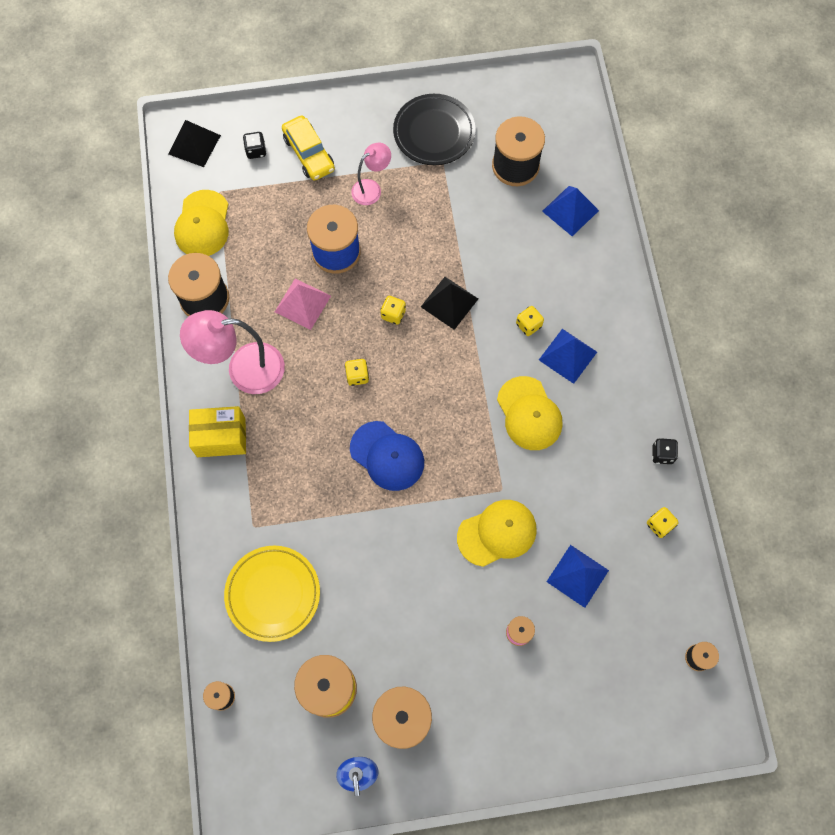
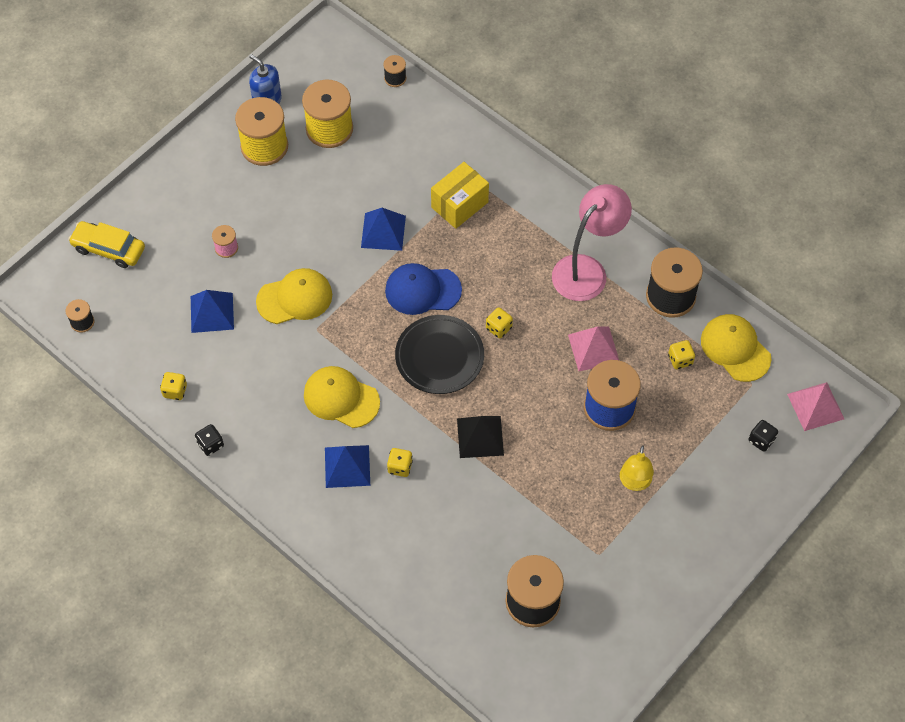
camera: 140 degrees right, 10 degrees down
black pyramid [168,120,221,167] -> pink pyramid [787,382,844,431]
yellow box [189,406,246,457] -> yellow box moved to [431,162,489,229]
yellow plate [224,546,320,642] -> none
yellow car [282,116,335,180] -> yellow car moved to [68,221,145,268]
pink lamp [351,143,391,205] -> yellow lamp [620,446,654,491]
yellow dice [380,296,406,325] -> yellow dice moved to [668,340,695,369]
black plate [393,94,476,165] -> black plate moved to [395,315,484,394]
yellow cap [457,500,537,567] -> yellow cap turned 135 degrees counterclockwise [256,268,332,324]
blue pyramid [542,186,599,236] -> blue pyramid moved to [361,208,406,251]

